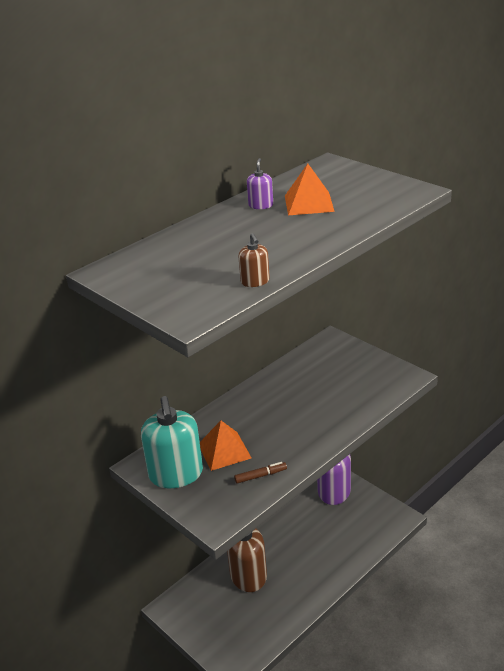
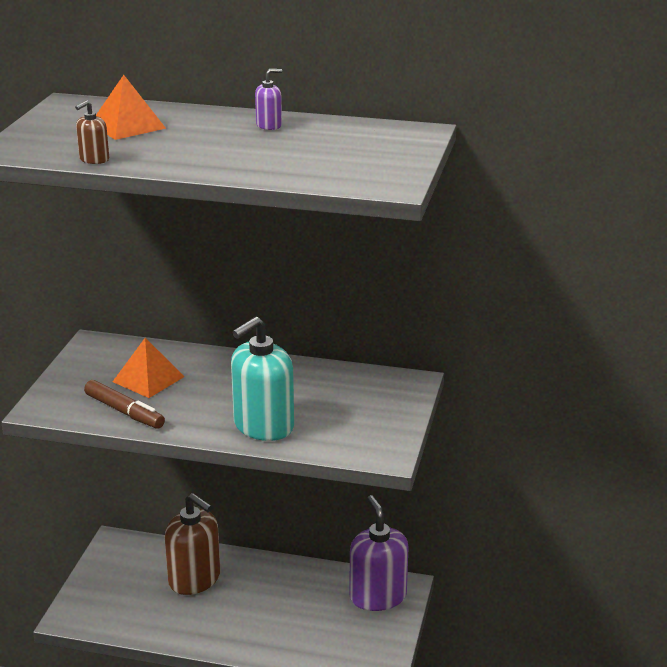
camera: 55 degrees right, 5 degrees down
turquoise soap dispenser [141,396,203,488] -> turquoise soap dispenser moved to [231,317,294,441]
brown marker [234,462,287,484] -> brown marker [84,380,165,429], size x1.62
orange pyramid [285,164,335,215] -> orange pyramid moved to [96,75,166,140]

